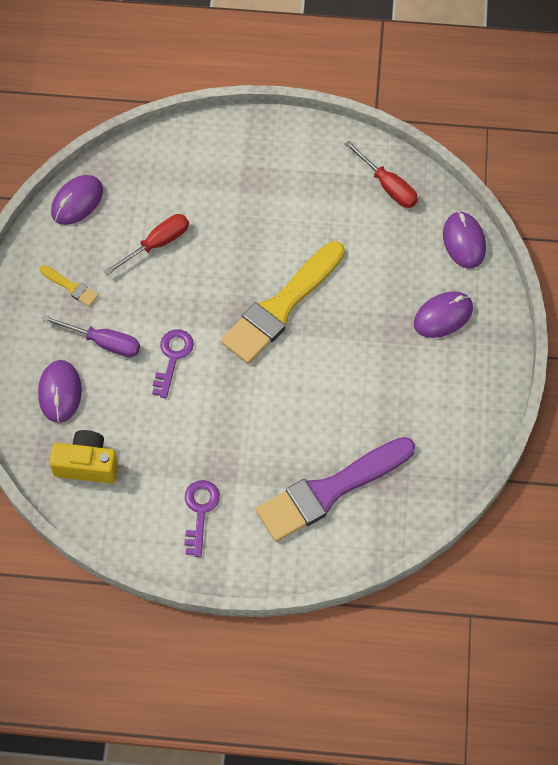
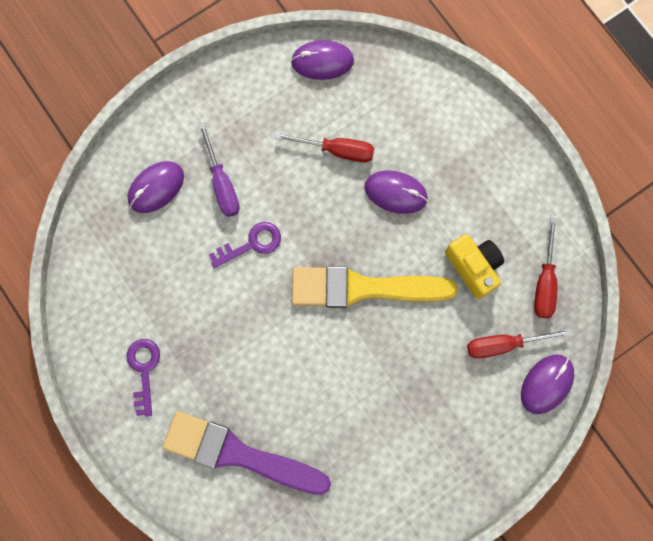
camera: 50 degrees right, 15 degrees up
yellow brush [40,265,99,307] -> none
yellow camera [49,430,118,484] -> yellow camera moved to [445,234,504,299]
purple key [184,480,220,557] -> purple key turned 60 degrees counterclockwise [126,339,160,417]
purple mouse [414,291,473,338] -> purple mouse moved to [364,170,428,214]
none -> red screwdriver [467,329,571,359]

